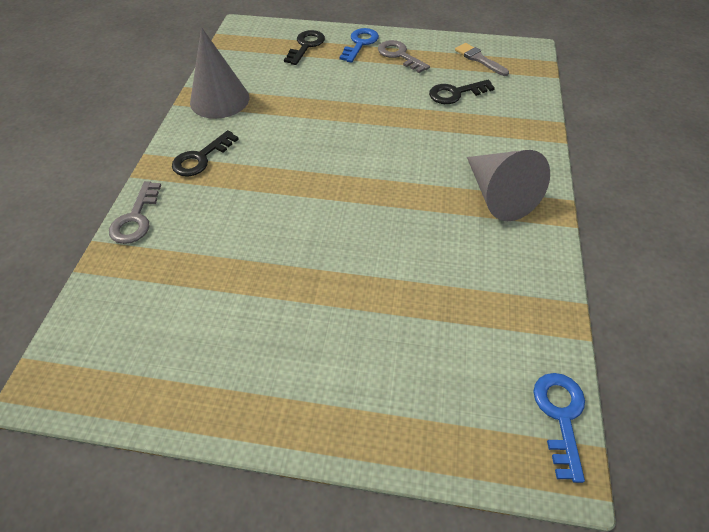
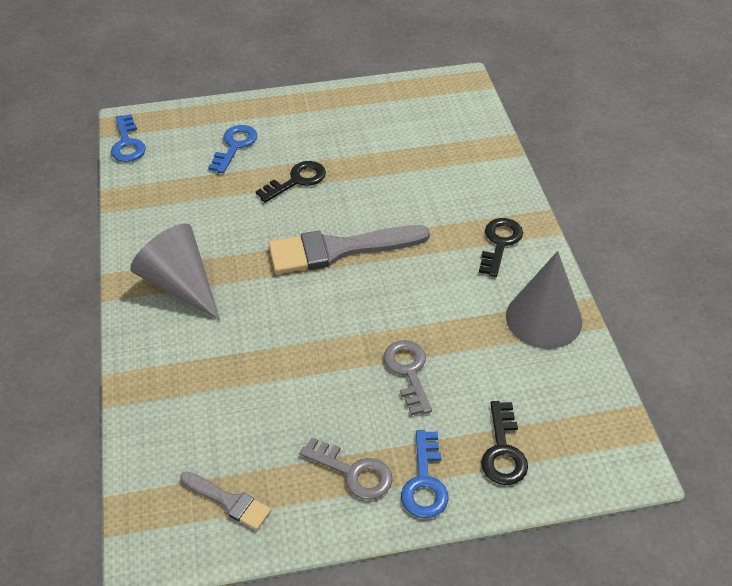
camera: 160 degrees right, 5 degrees down
grey key [109,181,161,244] -> grey key moved to [384,340,432,415]
black key [429,80,495,104] -> black key moved to [256,161,326,203]
none -> blue key [208,125,257,173]
none -> grey brush [269,225,430,274]

